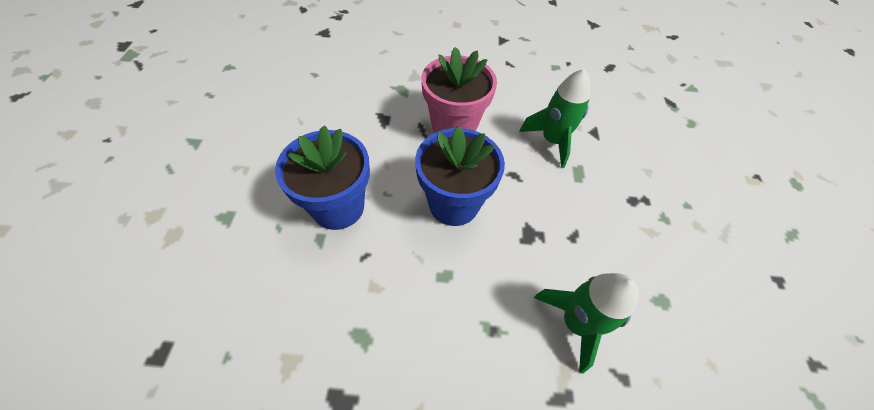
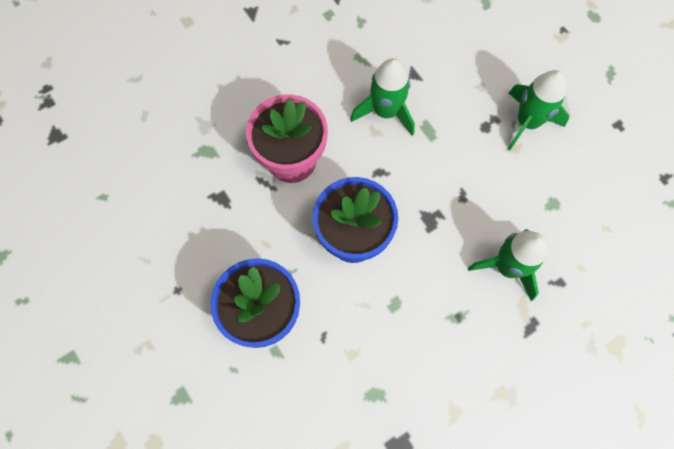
camera: 35 degrees left, 15 degrees up
none -> green rocket [508,70,569,150]

